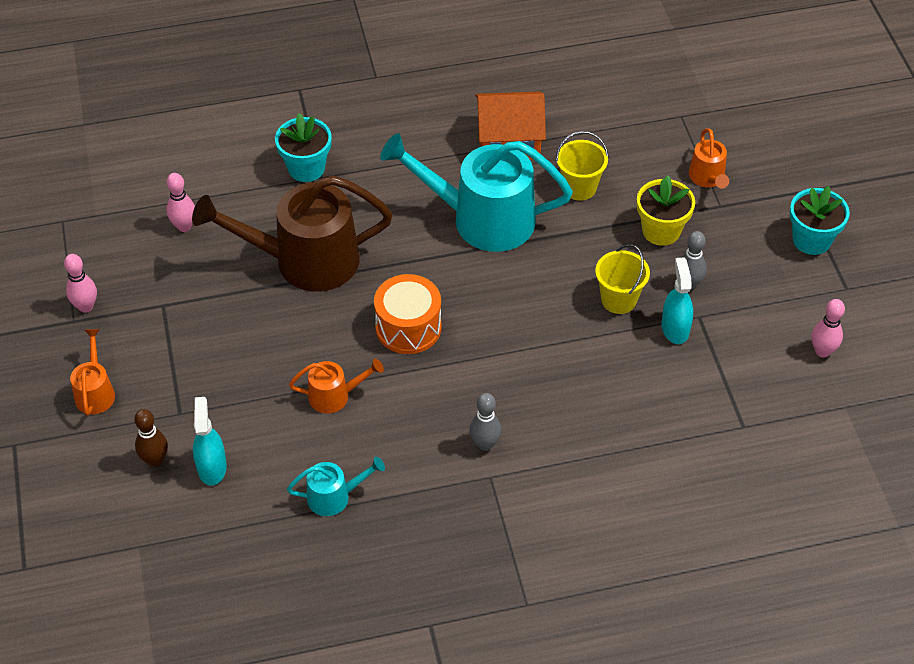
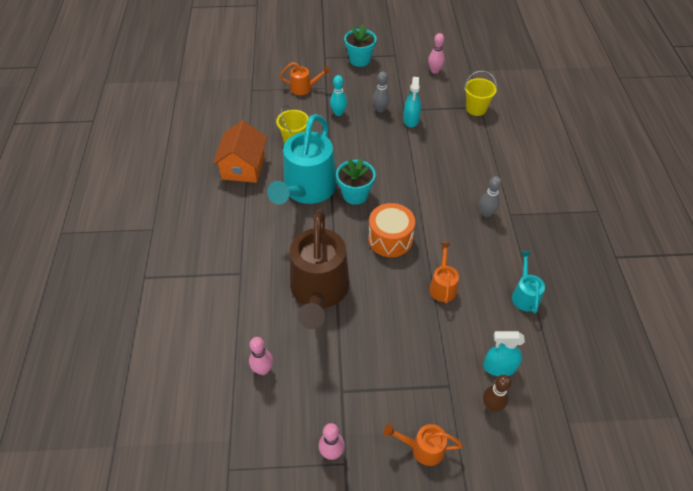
camera: 80 degrees left, 0 degrees up
turquoise flower pot [275,113,332,182] -> turquoise flower pot moved to [336,158,376,205]
yellow bucket [595,244,650,314] -> yellow bucket moved to [464,71,497,116]
yellow flower pot [637,175,695,246] -> turquoise bowling pin [330,75,347,116]
turquoise spray bottle [661,257,693,344] -> turquoise spray bottle turned 90 degrees counterclockwise [403,77,421,127]

